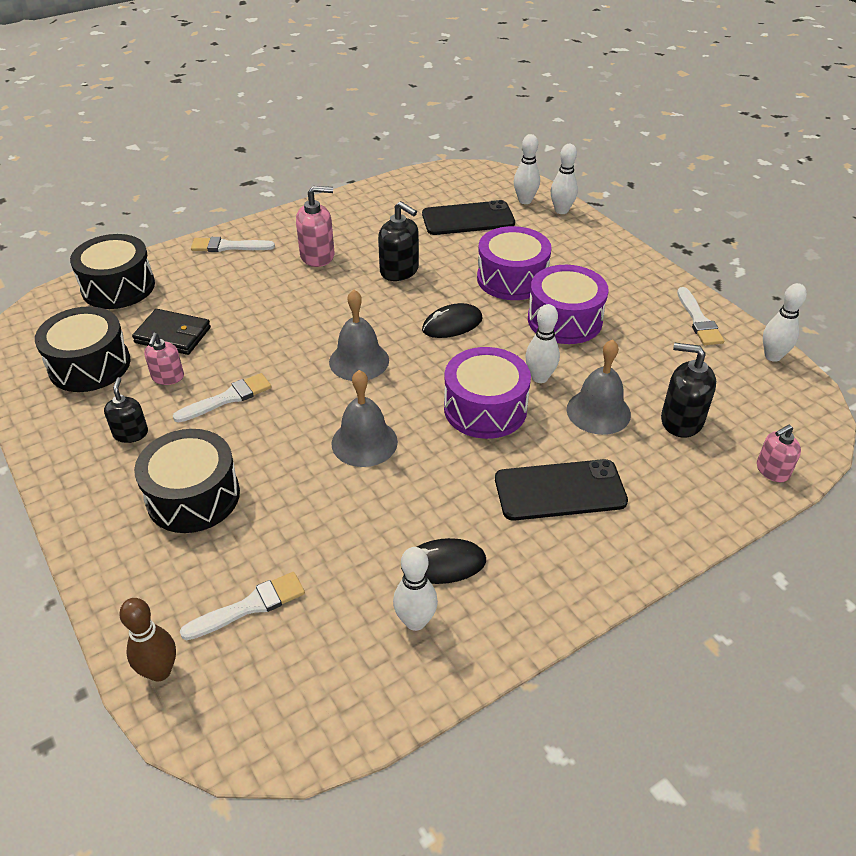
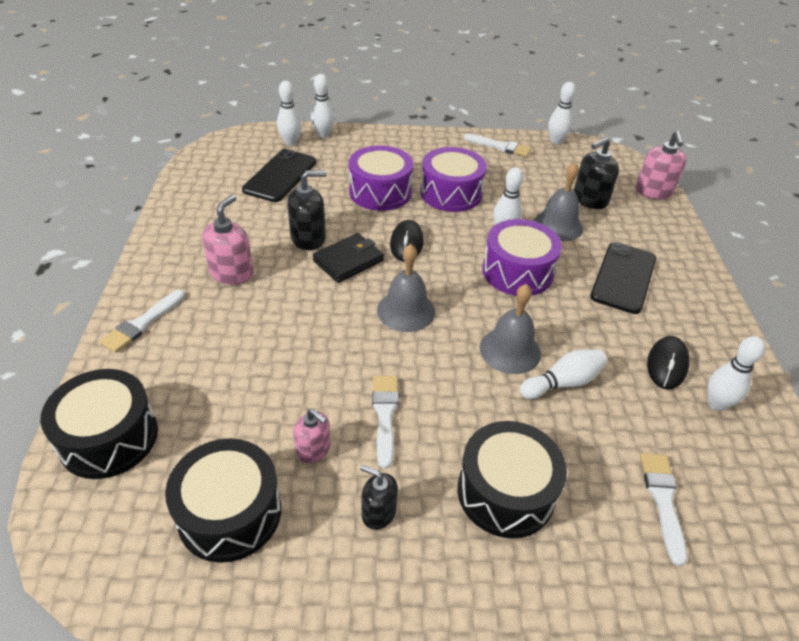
camera: 60 degrees left, 0 degrees up
brown bowling pin [119,598,176,681] -> none
black wallet [132,309,211,355] -> black wallet moved to [313,233,384,283]
pink soap dispenser [757,425,801,482] -> pink soap dispenser [635,131,687,199], size x1.54
none -> white bowling pin [520,349,607,399]

